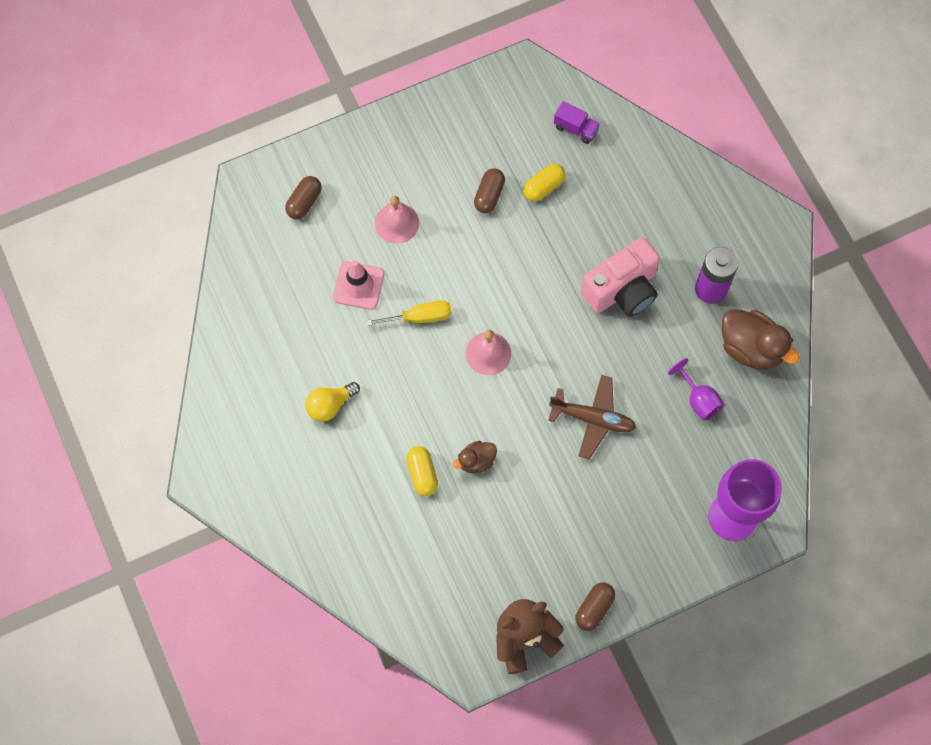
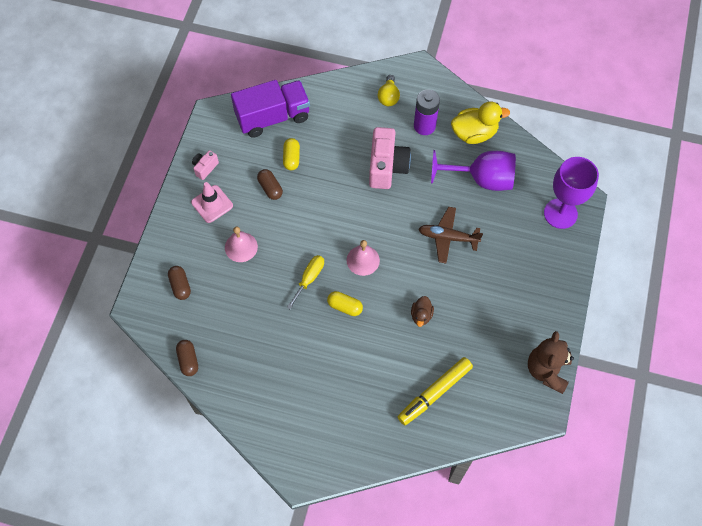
camera: 50 degrees left, 5 degrees down
yellow light bulb [305,382,360,422] -> yellow light bulb moved to [378,75,400,106]
pink traffic cone [333,260,385,310] -> pink traffic cone moved to [191,182,233,223]
yellow capsule [407,446,438,496] -> yellow capsule moved to [327,291,363,316]
brown plane [548,375,636,459] -> brown plane turned 135 degrees counterclockwise [419,207,483,263]
purple truck [554,101,600,144] -> purple truck [231,80,310,138], size x2.32
brown capsule [575,582,615,631] -> brown capsule moved to [176,340,198,376]
purple goblet [668,358,725,421] -> purple goblet [431,150,516,191], size x1.94
brown duck [722,309,800,370] -> yellow duck [451,101,510,144]
none -> pink camera [192,150,219,180]
none -> yellow marker [398,357,473,425]

